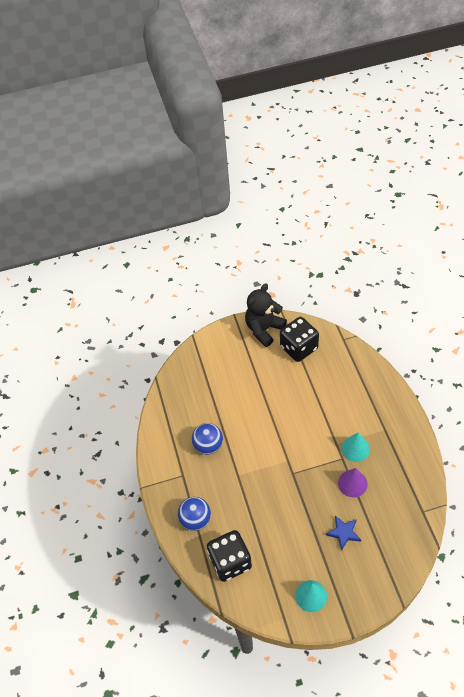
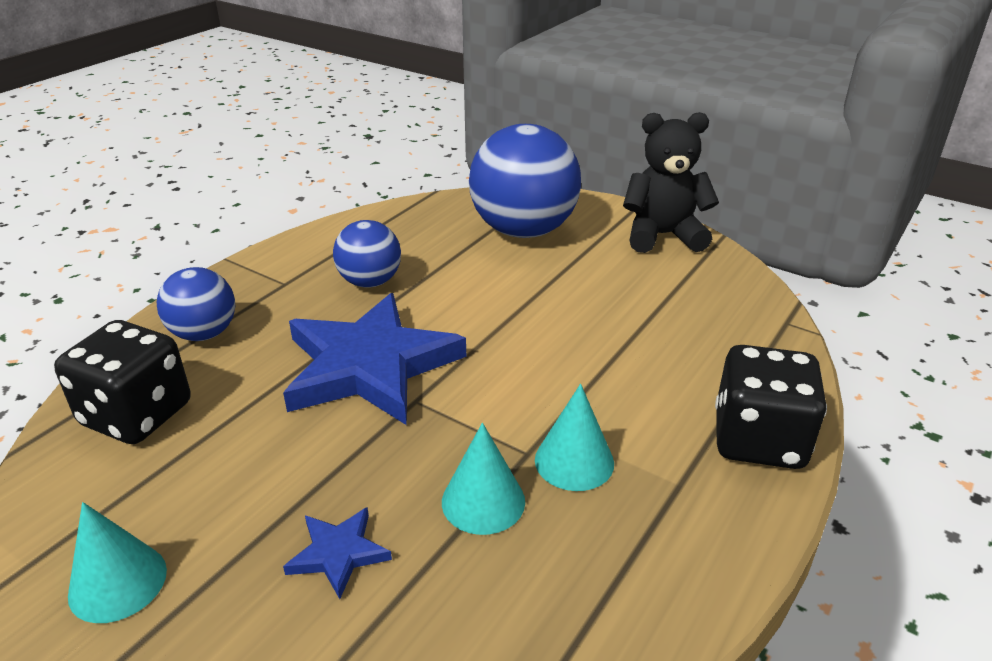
camera: 45 degrees right, 20 degrees down
black dice [280,317,319,362] -> black dice moved to [715,345,827,469]
purple cone [338,468,368,497] -> turquoise cone [442,423,525,535]
none -> blue star [283,293,466,425]
none -> blue ball [469,124,581,238]

